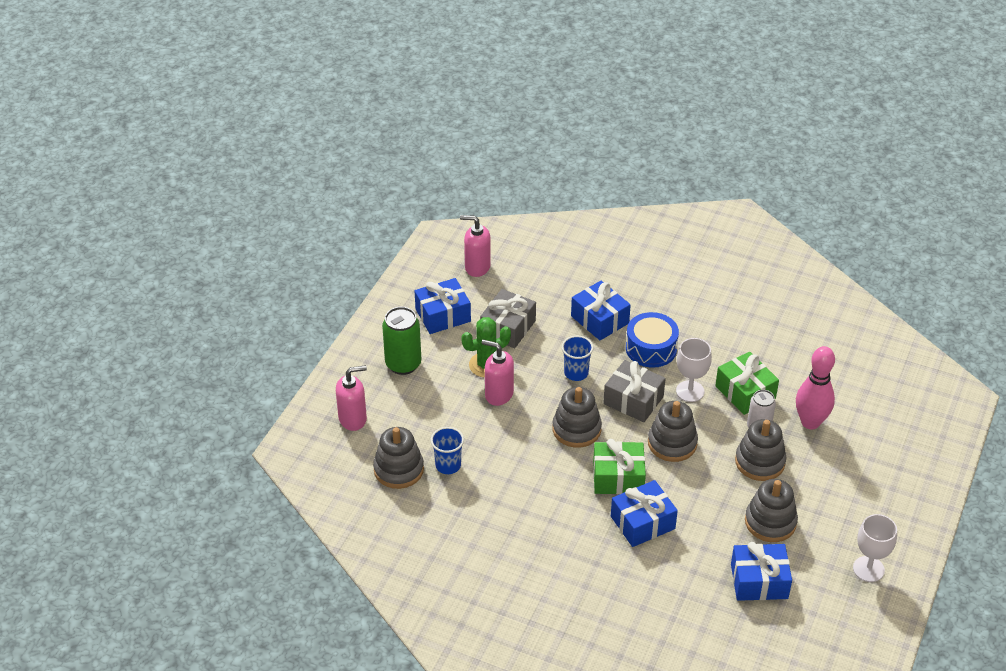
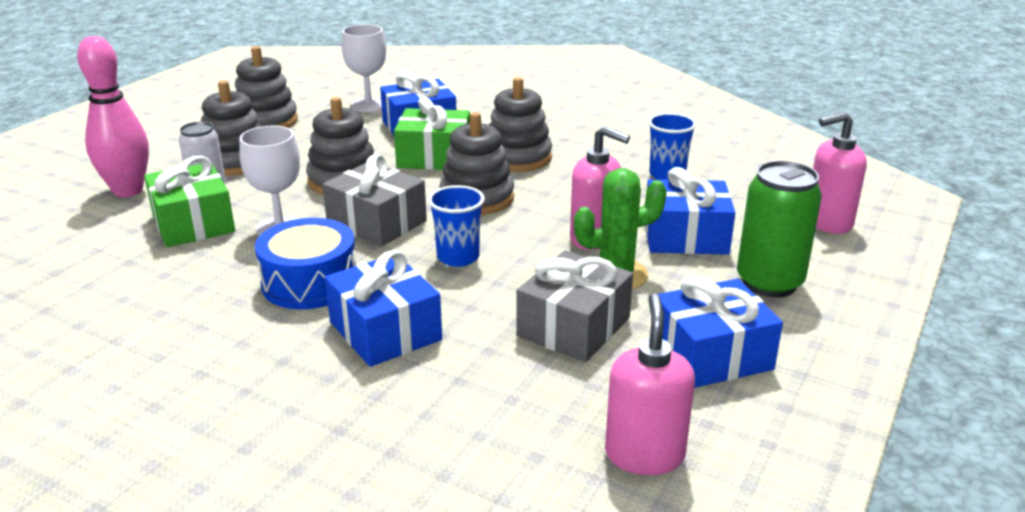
camera: 175 degrees left, 15 degrees down
grey stacking toy [373,427,424,489] -> grey stacking toy moved to [489,77,552,172]
pink soap dispenser [460,215,491,277] -> pink soap dispenser turned 105 degrees counterclockwise [605,294,695,475]
blue gift [731,542,792,601] -> blue gift moved to [646,167,735,255]
white goblet [853,514,897,582] -> white goblet moved to [342,24,386,112]

